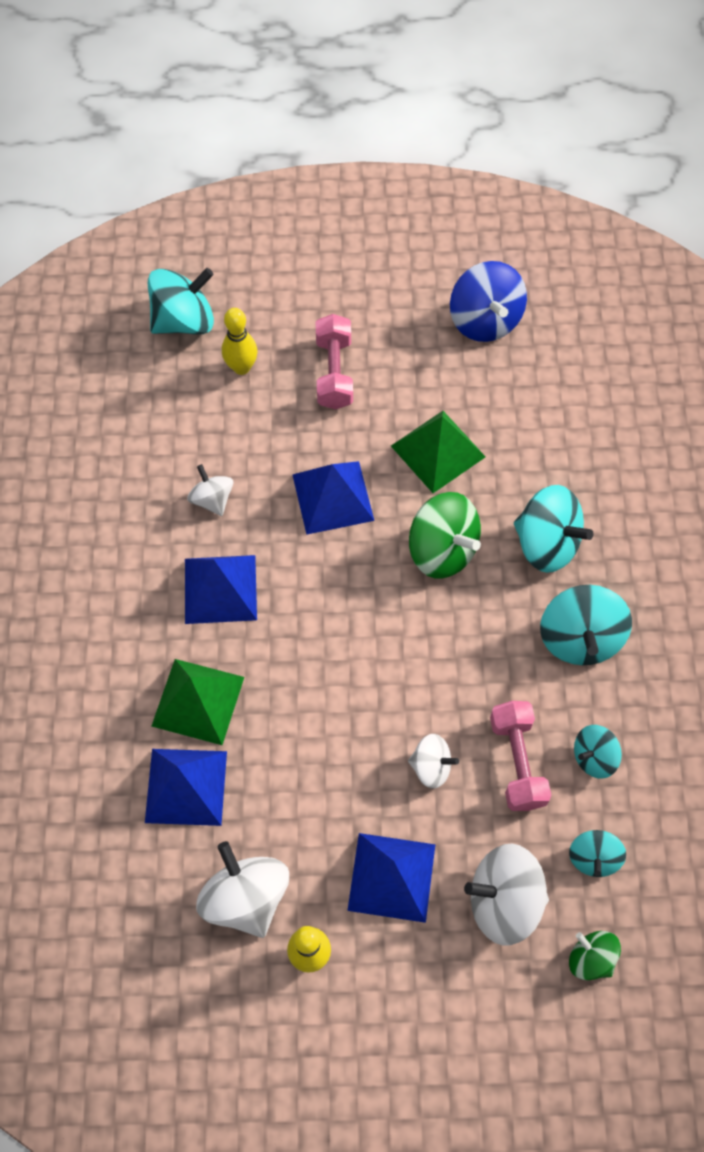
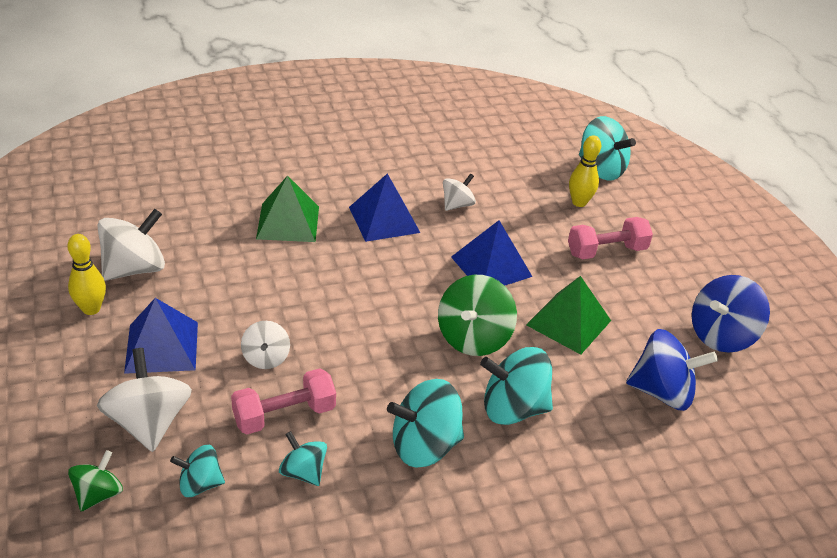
camera: 70 degrees right, 25 degrees down
blue pyramid [145,749,227,826] -> none
turquoise spinning top [514,485,594,573] -> turquoise spinning top turned 75 degrees clockwise [480,347,553,425]
none -> blue spinning top [626,329,718,411]

